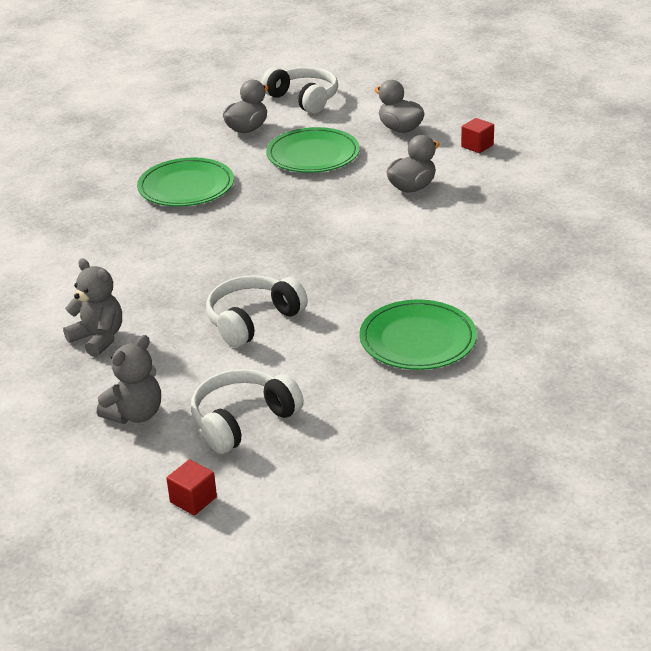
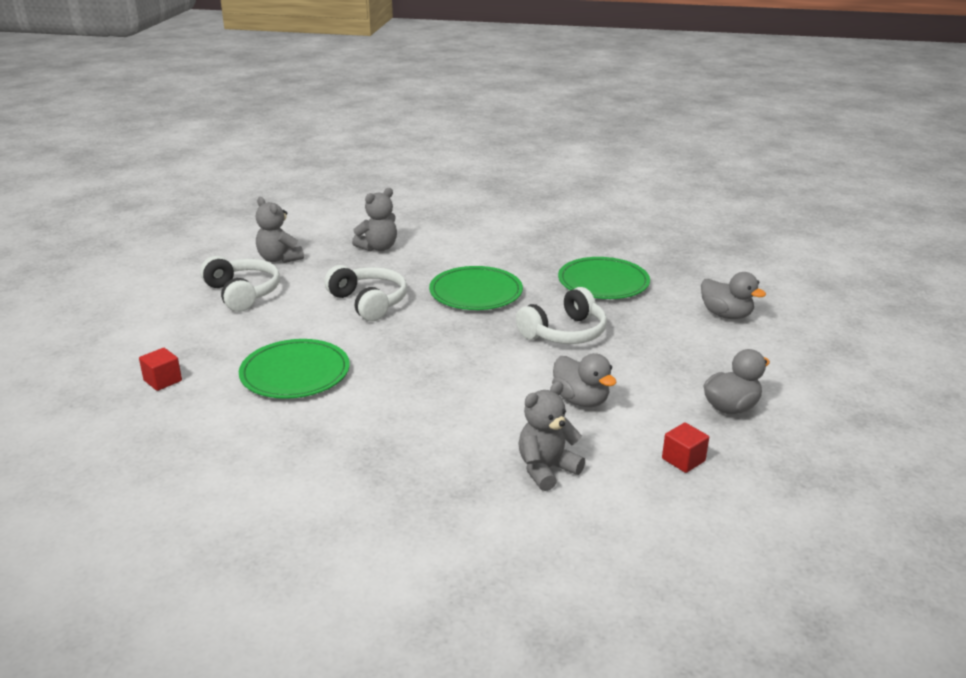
camera: 95 degrees right, 5 degrees down
red cube [166,459,217,515] -> red cube moved to [139,348,182,391]
white headphones [261,67,338,114] -> white headphones moved to [516,287,607,344]
green plate [266,127,360,173] -> green plate moved to [429,266,523,310]
none -> grey teddy bear [518,381,585,491]

